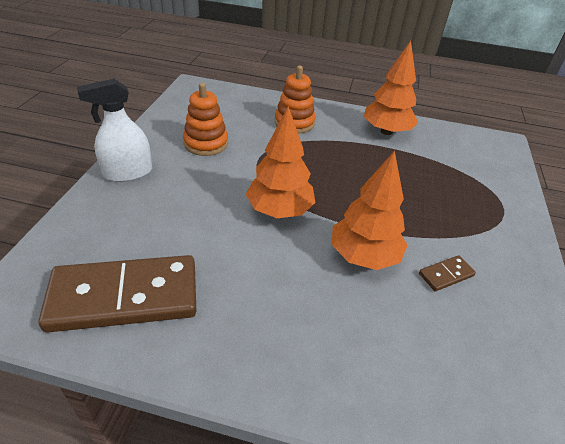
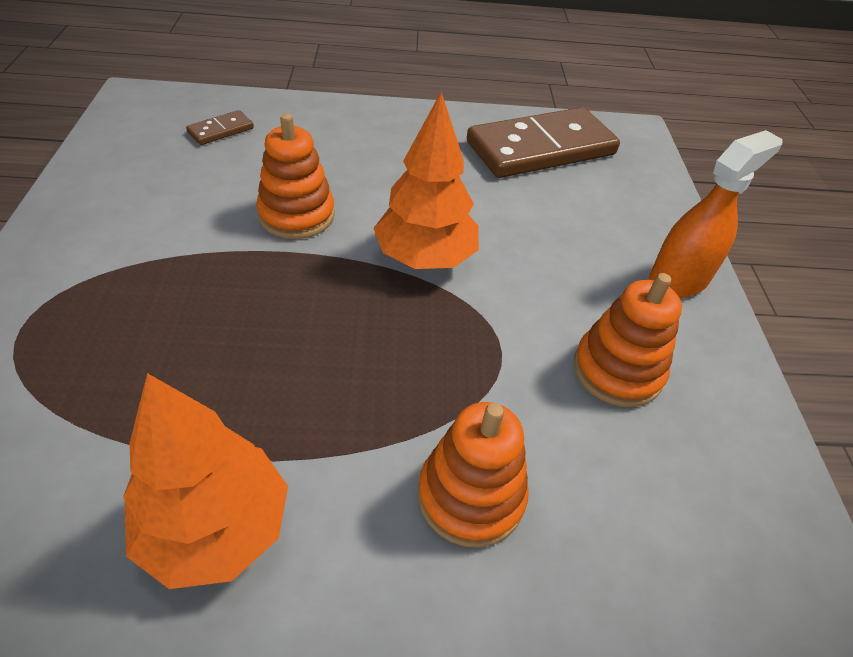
camera: 165 degrees right, 5 degrees up
white spray bottle [77,79,152,182] -> orange spray bottle [649,130,783,298]
orange tree [332,151,408,270] -> orange stacking toy [256,113,335,239]
brown domino [419,255,476,291] -> brown domino moved to [186,110,254,145]

